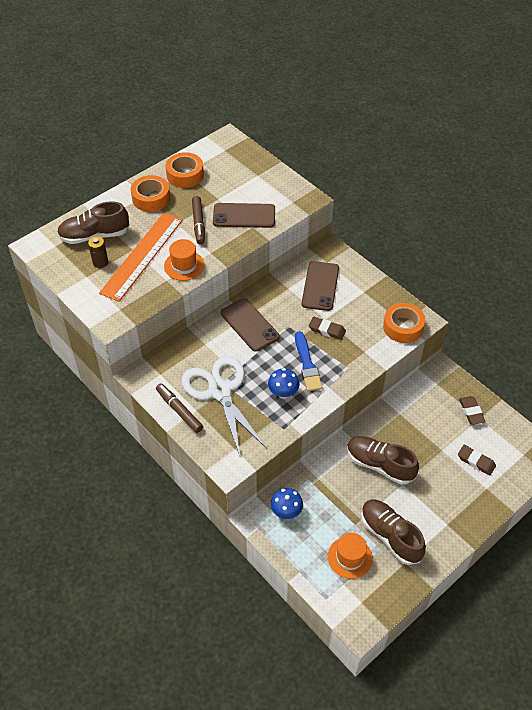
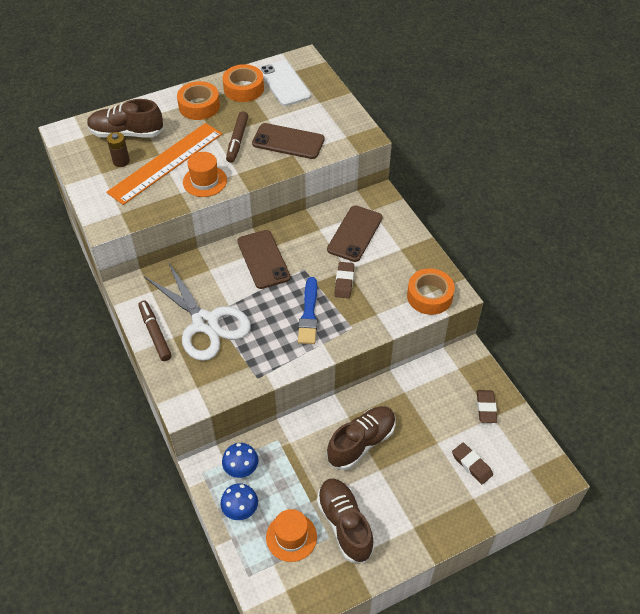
camera: 15 degrees right, 0 degrees up
white scissors [182,356,267,458] -> white scissors turned 150 degrees clockwise [144,262,251,361]
blue mushroom [268,368,299,399] -> blue mushroom moved to [220,483,258,520]
brown eraser [309,317,346,340] -> brown eraser turned 60 degrees clockwise [334,262,354,298]
brown shoe [347,436,419,485] -> brown shoe turned 90 degrees clockwise [327,406,396,470]
none -> white phone [259,60,311,106]

